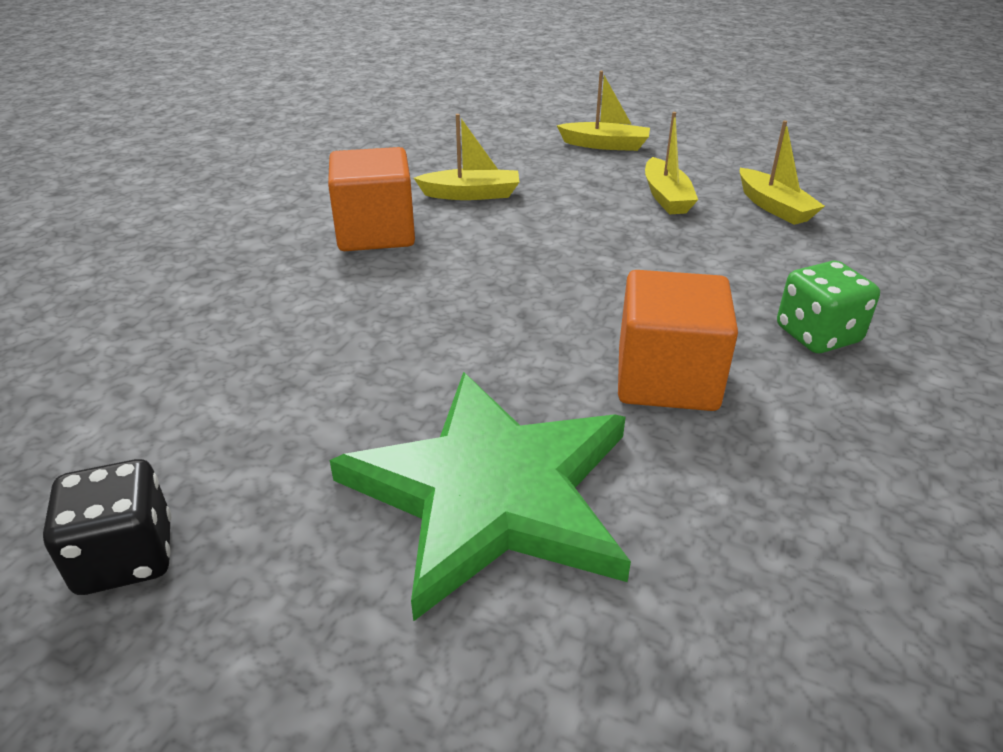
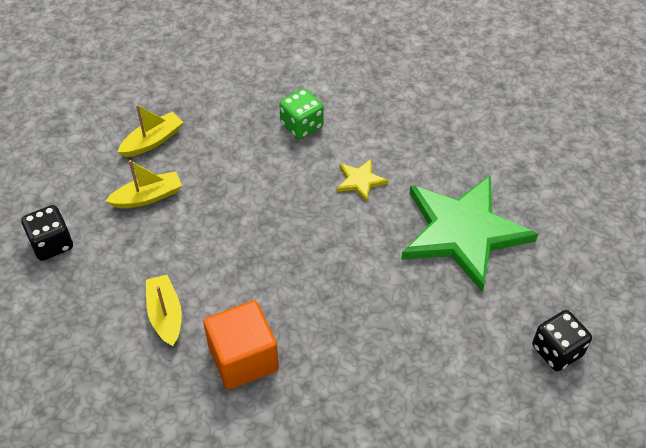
camera: 105 degrees left, 15 degrees up
yellow boat [557,71,650,151] -> black dice [21,205,73,261]
orange cube [618,270,738,411] -> yellow star [337,159,389,202]

